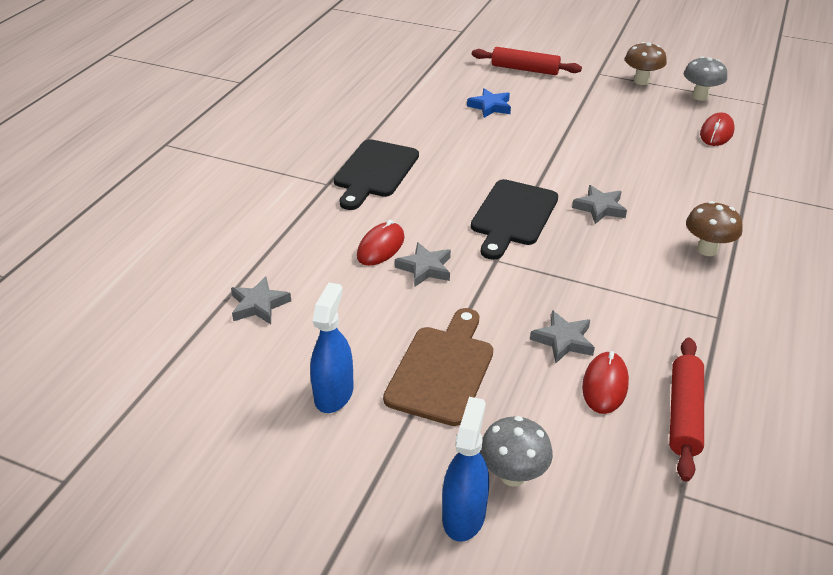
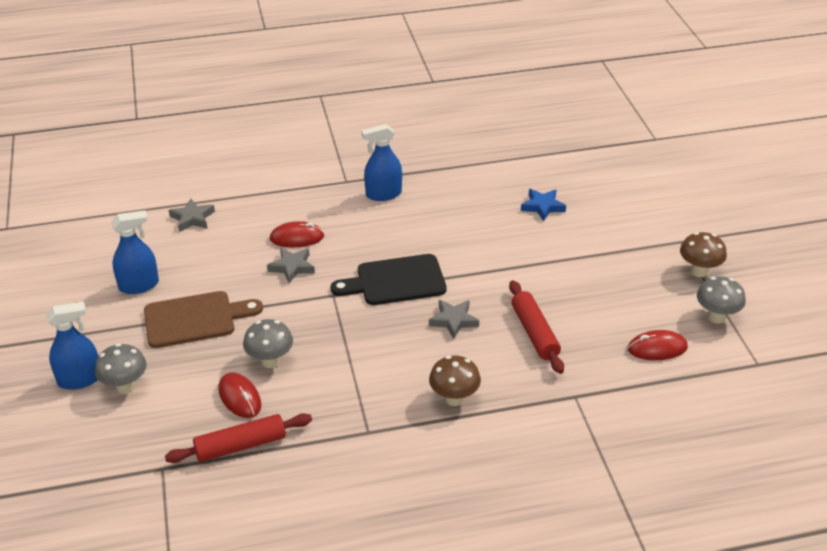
camera: 55 degrees right, 0 degrees up
black cutting board [334,139,419,210] -> blue spray bottle [362,124,402,201]
red rolling pin [472,47,582,75] -> red rolling pin moved to [509,280,564,374]
grey star [530,310,595,363] -> grey mushroom [243,319,293,368]
red mouse [582,351,629,414] -> red mouse turned 75 degrees clockwise [218,372,261,418]

